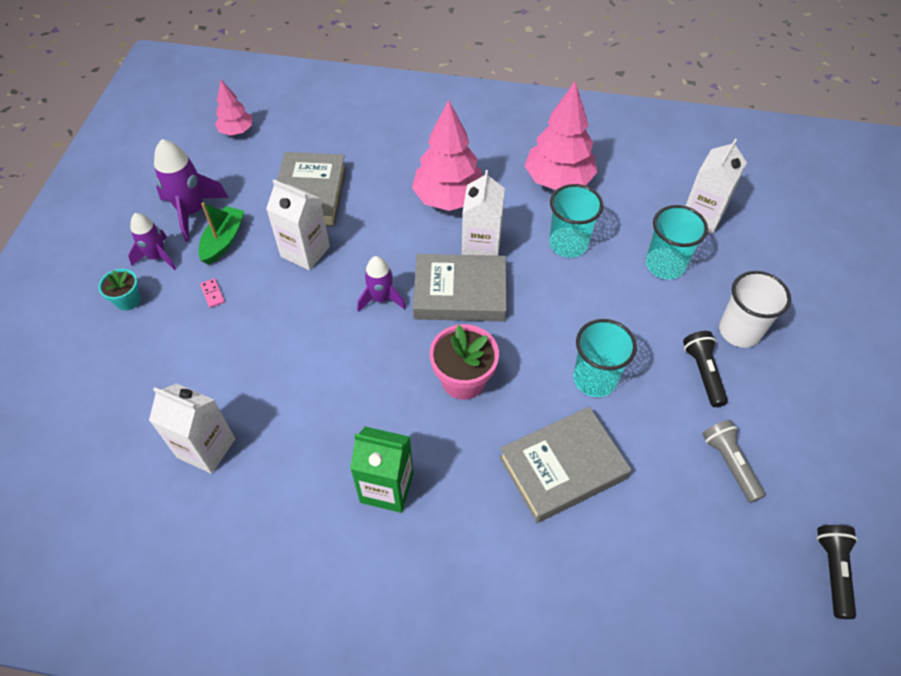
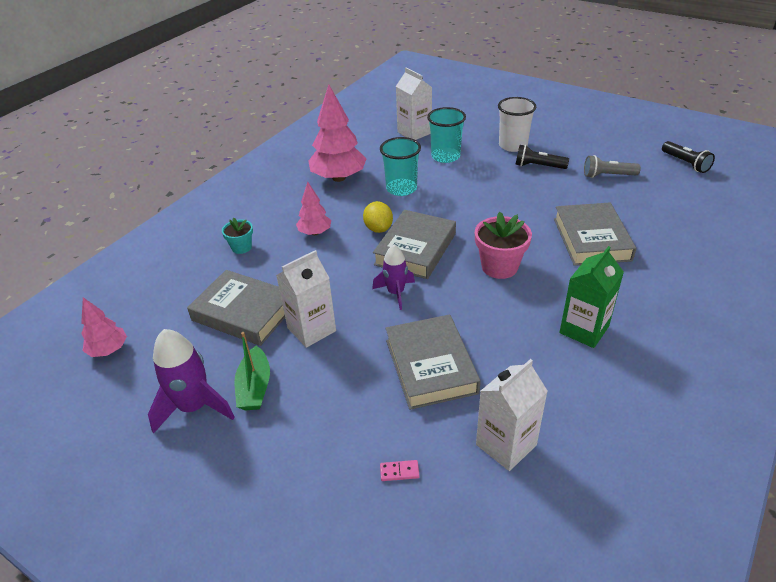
camera: 65 degrees left, 15 degrees down
turquoise flower pot [98,269,140,311] -> turquoise flower pot moved to [222,217,253,254]
purple rocket [128,213,176,270] -> none
green boat [198,202,245,265] -> green boat turned 135 degrees counterclockwise [234,332,270,410]
pink domino [200,278,225,308] -> pink domino moved to [380,460,420,481]
pink tree [412,100,483,211] -> pink tree [296,182,331,235], size x0.55
white carton [462,170,505,256] -> yellow lemon [363,201,393,233]
turquoise cup [574,319,637,397] -> none
black flashlight [817,525,858,619] -> black flashlight turned 150 degrees counterclockwise [662,141,715,173]
none -> grey book [385,314,481,410]

